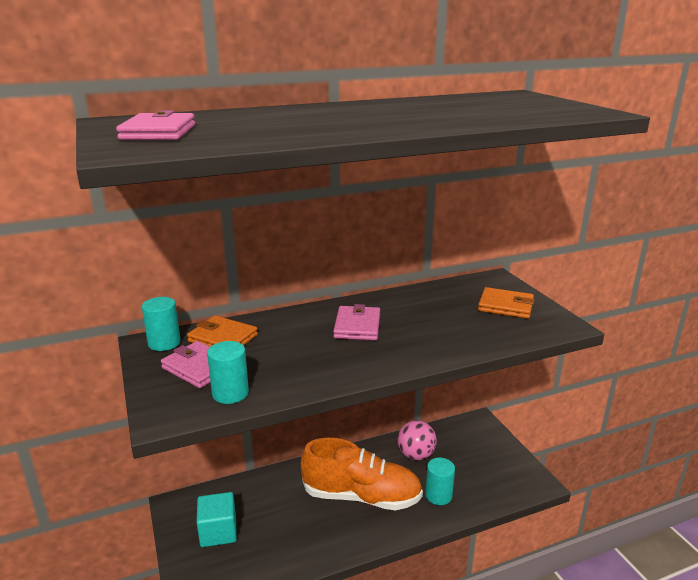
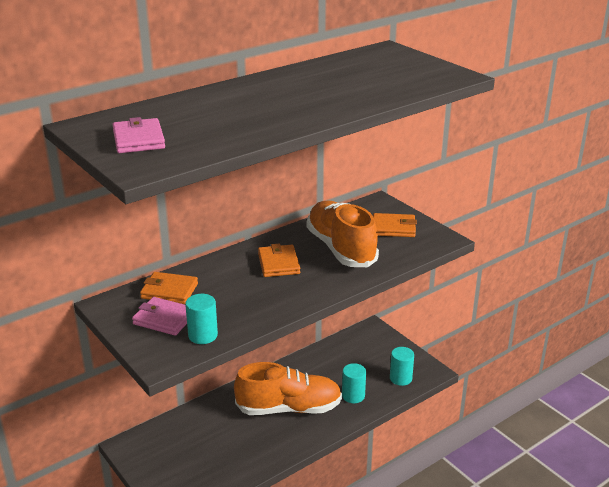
camera: 15 degrees left, 5 degrees up
turquoise cylinder [142,297,181,351] -> turquoise cylinder moved to [390,347,414,386]
turquoise cube [197,492,237,547] -> none
pink wallet [333,304,380,340] -> orange wallet [258,244,300,277]
pink ball [398,420,437,460] -> none
none -> orange shoe [307,201,379,267]

